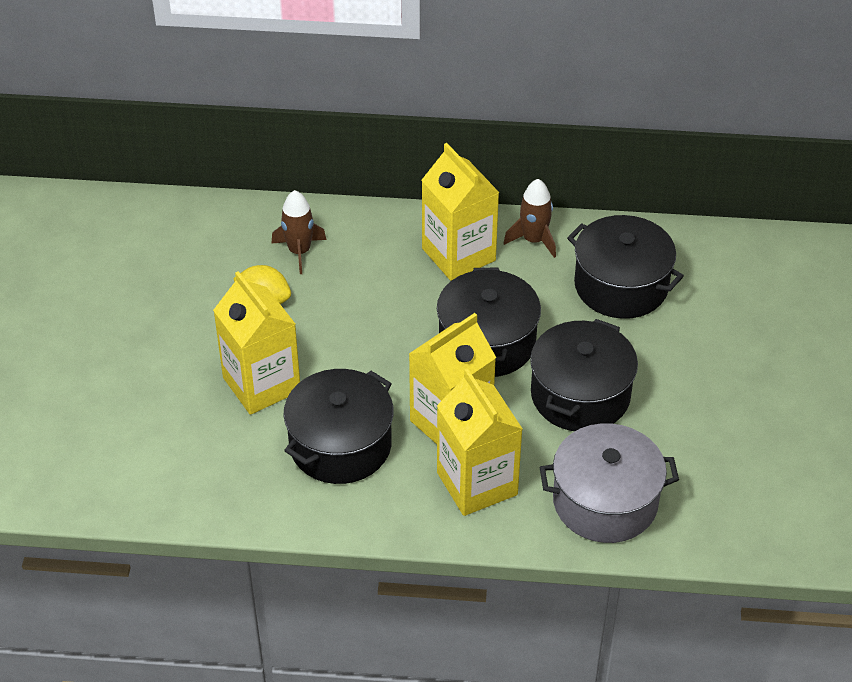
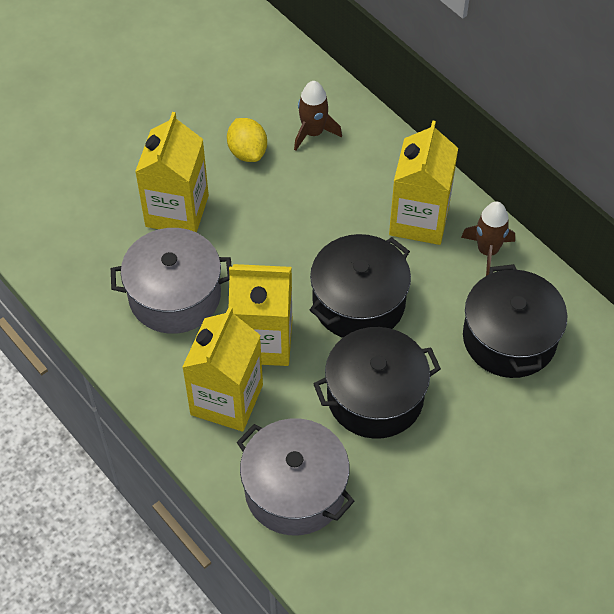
camera: 45 degrees right, 10 degrees up
black pot [283,369,394,484] -> grey pot [111,228,232,334]

